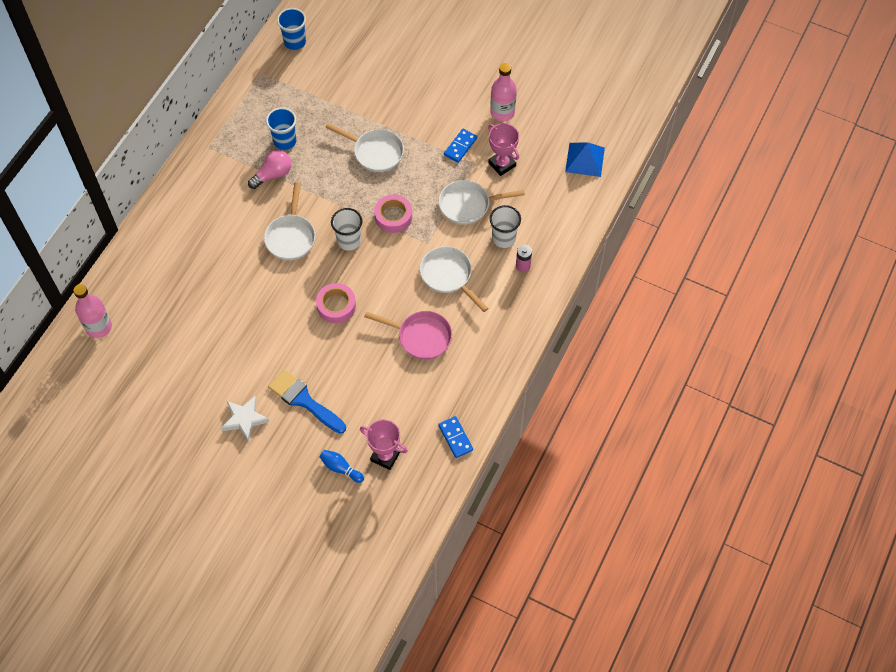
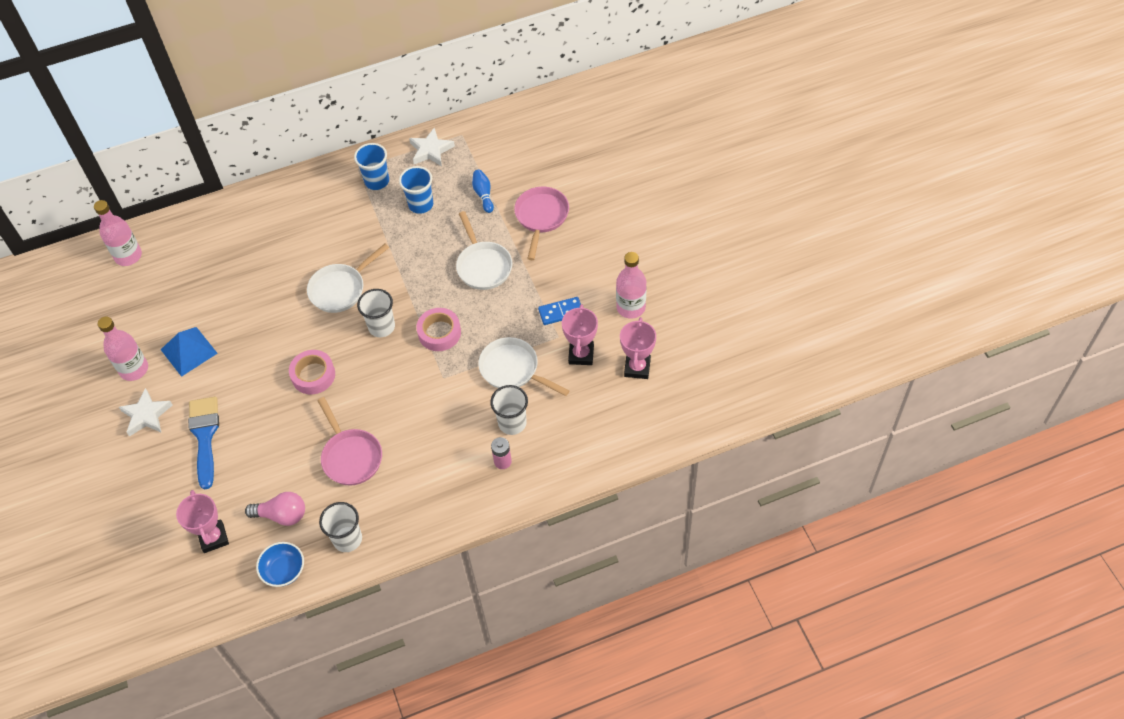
camera: 45 degrees right, 5 degrees down
pink light bulb [248,150,292,189] -> pink light bulb moved to [245,492,305,526]
blue cup [277,8,306,50] -> blue cup moved to [354,143,389,190]
blue bowling pin [319,450,364,483] -> blue bowling pin moved to [472,170,494,213]
white pan [420,246,489,312] -> none
blue domino [438,416,473,458] -> blue bowl [256,542,304,587]
blue pyramid [565,142,605,177] -> blue pyramid moved to [161,327,218,377]
none -> pink bottle [98,316,148,381]
none -> white cup [319,502,362,552]
none -> white star [409,128,455,166]
none -> pink pan [514,187,569,260]
none -> pink trophy [620,317,656,379]

